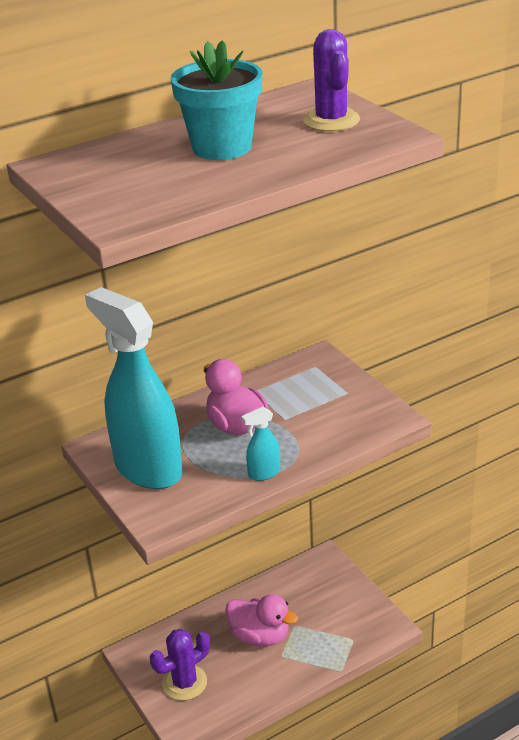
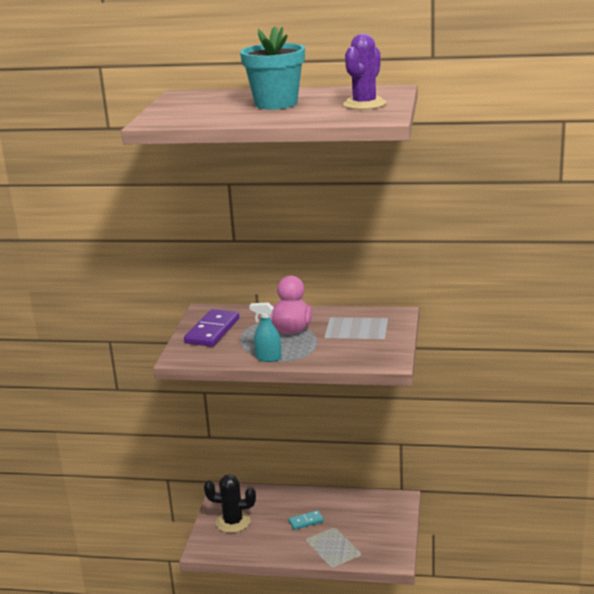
camera: 40 degrees right, 10 degrees down
turquoise spray bottle [85,287,182,489] -> purple domino [184,309,240,347]
purple cactus [150,629,210,700] -> black cactus [204,474,256,533]
pink duck [225,594,298,646] -> turquoise domino [288,510,324,530]

